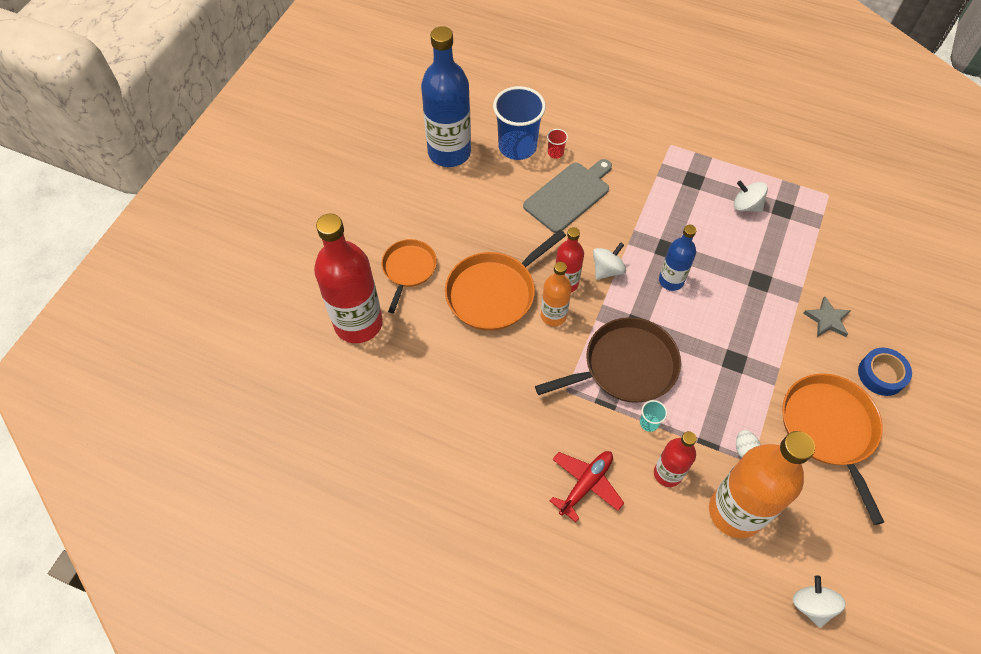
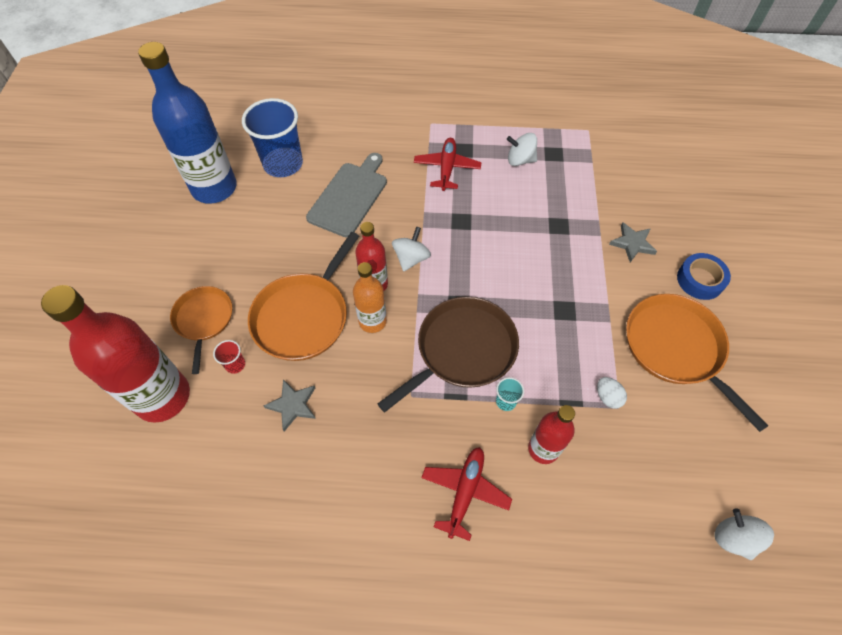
camera: 20 degrees left, 0 degrees up
red cup [547,129,568,159] -> red cup moved to [213,340,245,374]
blue bottle [659,225,697,291] -> none
orange bottle [709,431,815,539] -> none
none -> grey star [264,379,316,432]
none -> red plane [414,138,481,191]

